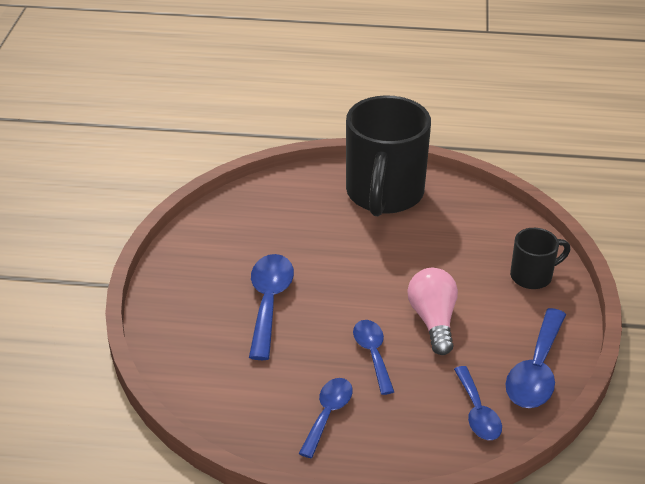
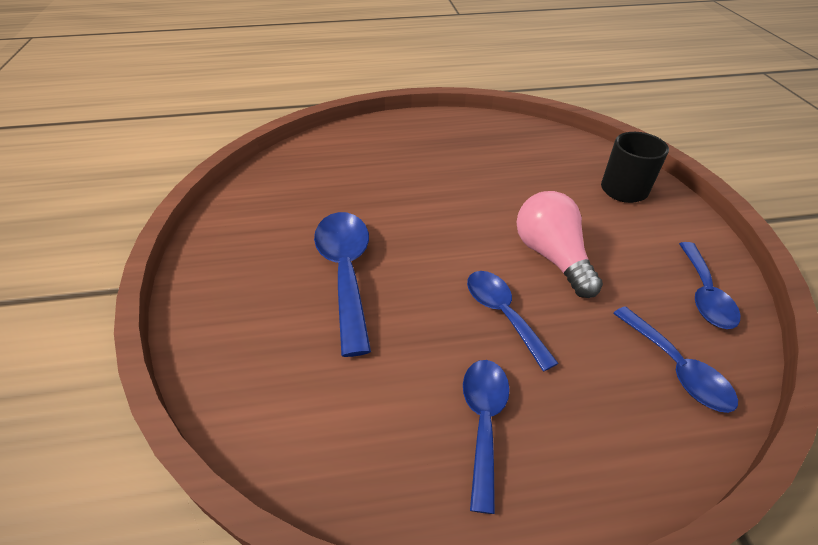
camera: 15 degrees left, 5 degrees up
black mug [346,95,431,216] -> none
blue spoon [506,308,566,408] -> blue spoon [679,242,741,329], size x0.66

